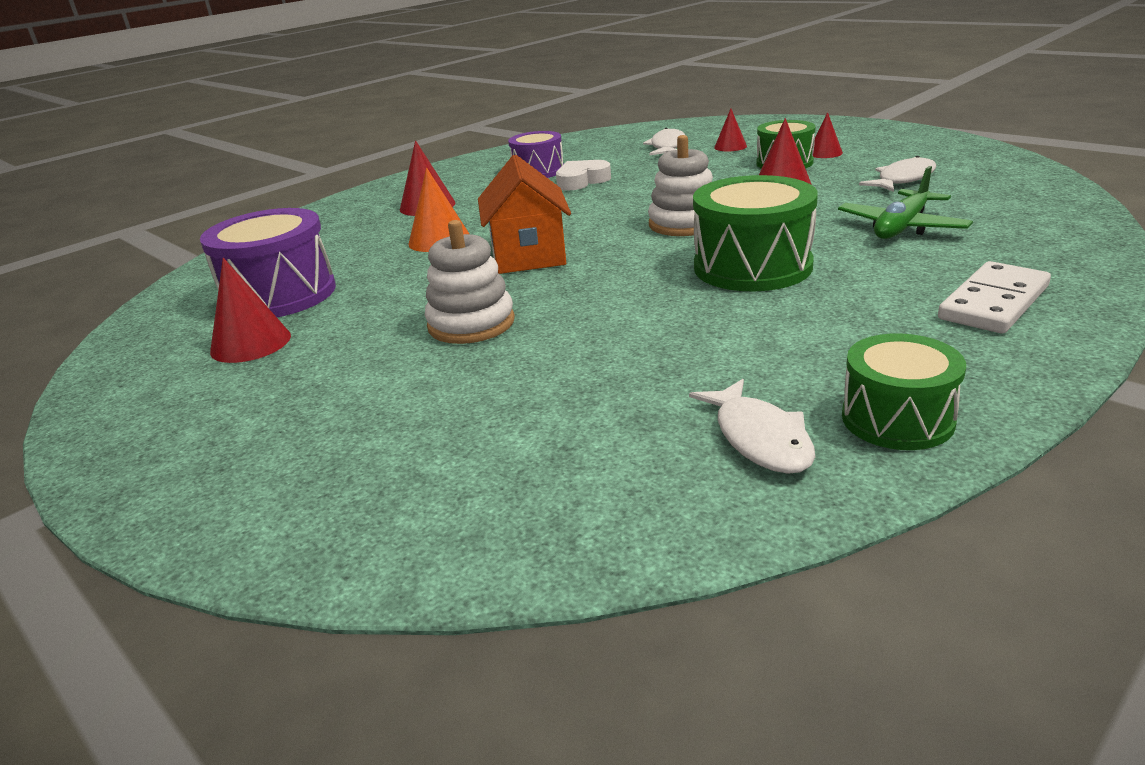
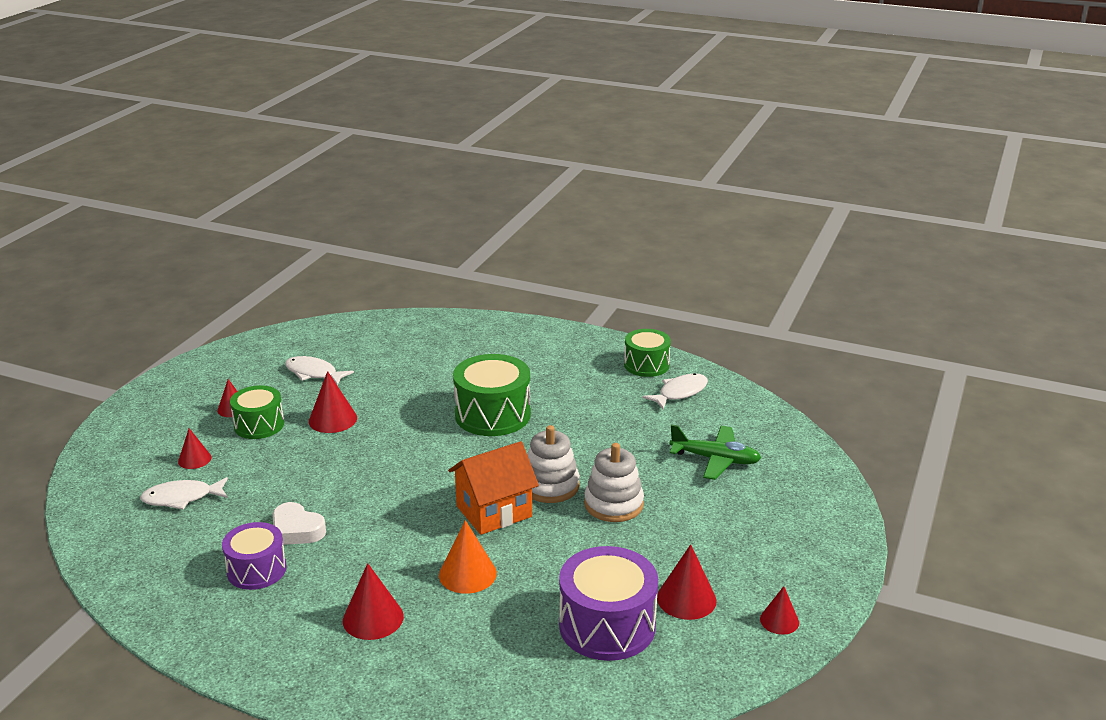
camera: 115 degrees left, 0 degrees up
white stacking toy [648,135,713,236] -> white stacking toy moved to [527,425,580,503]
green plane [838,166,973,239] -> green plane moved to [669,424,761,480]
white domino [938,261,1051,333] -> none
none -> red cone [760,586,799,635]

